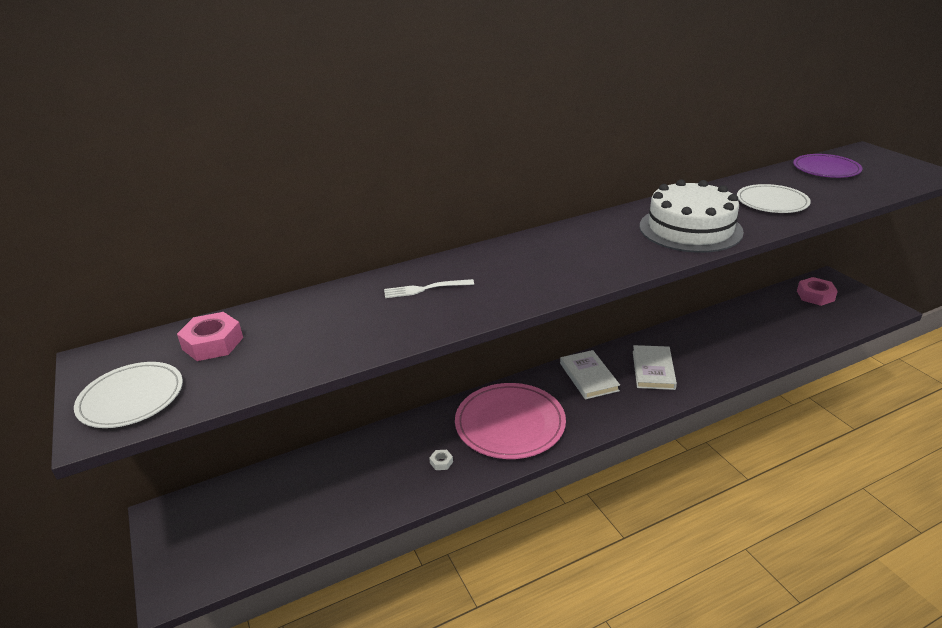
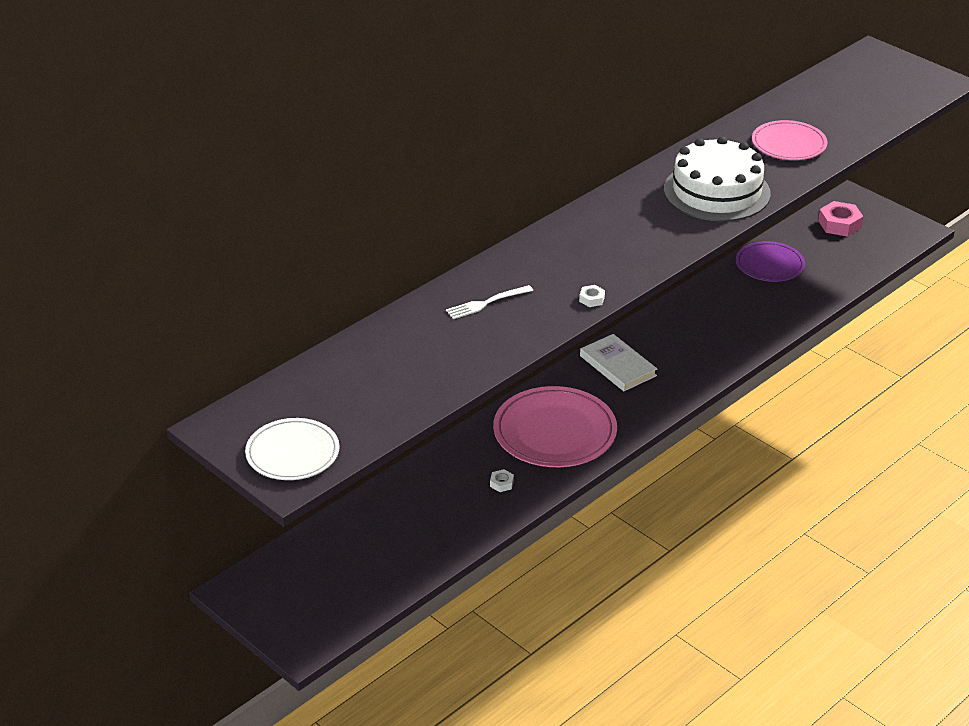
camera: 20 degrees left, 5 degrees up
pink nut [177,312,243,361] -> none
white book [633,345,677,390] -> none
white plate [737,184,811,213] -> pink plate [752,120,828,160]
purple plate [793,154,863,178] -> purple plate moved to [736,241,805,282]
none -> white nut [579,285,605,307]

